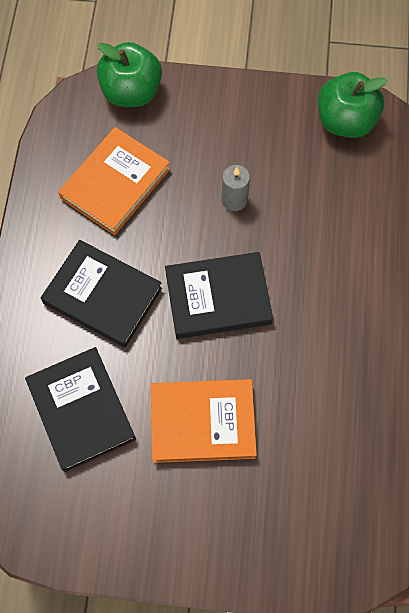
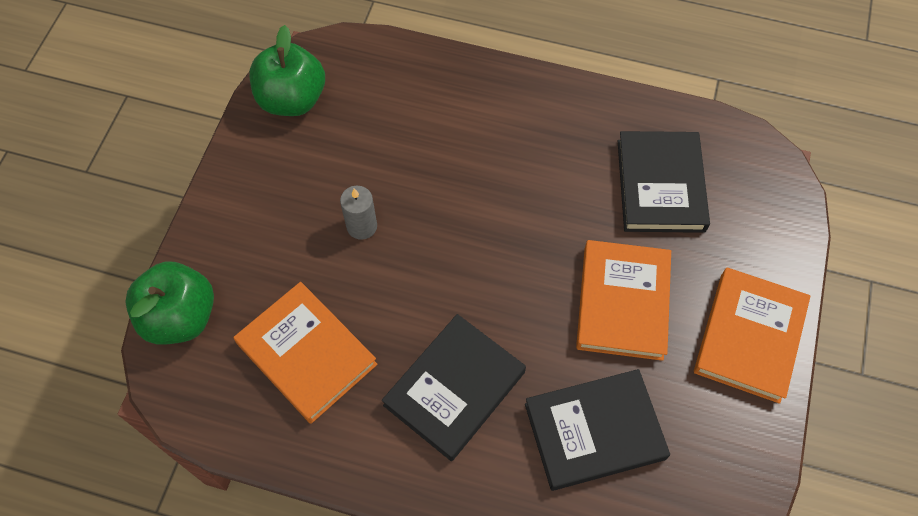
camera: 80 degrees left, 5 degrees down
black book [165,252,273,339] -> black book moved to [618,131,710,233]
none -> orange book [694,267,810,404]

